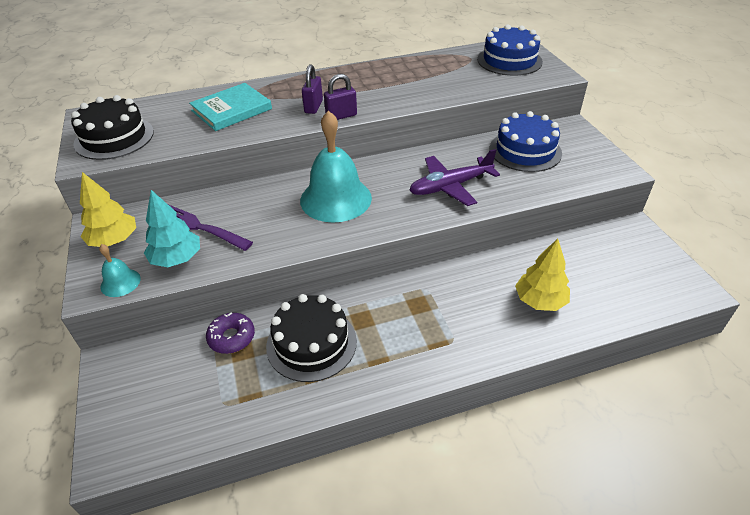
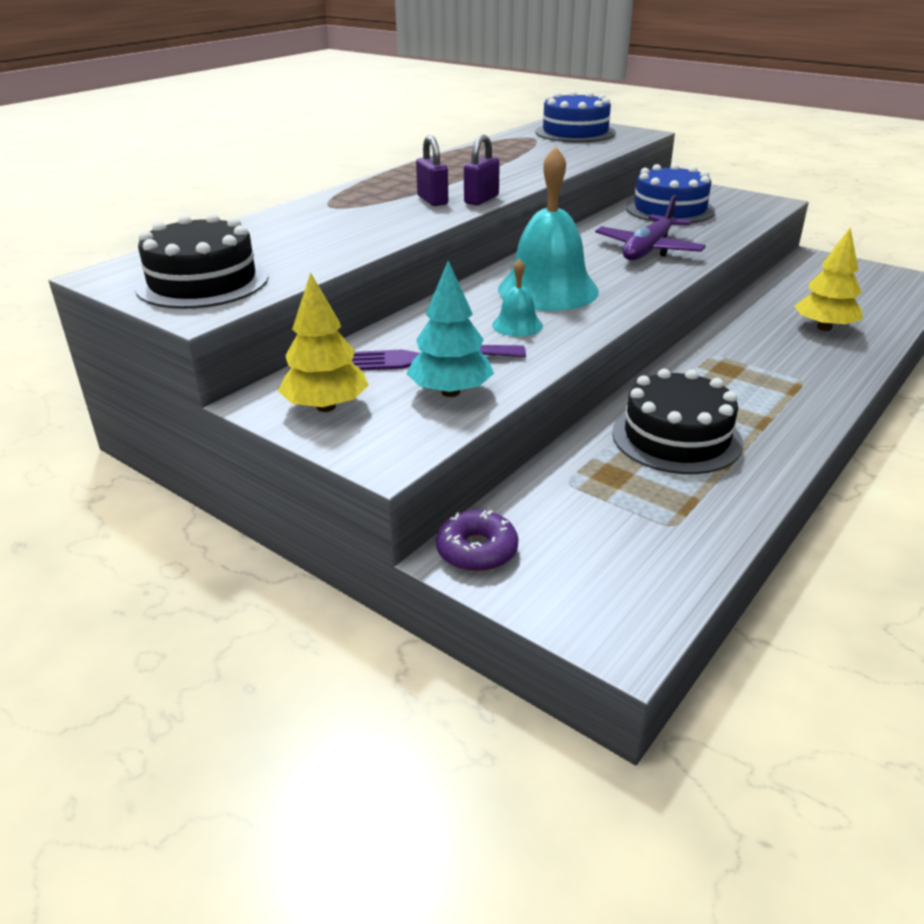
camera: 35 degrees left, 10 degrees down
turquoise bell [99,244,141,297] -> turquoise bell moved to [492,258,543,337]
turquoise book [189,83,272,131] -> none
purple donut [206,313,255,354] -> purple donut moved to [436,510,518,572]

